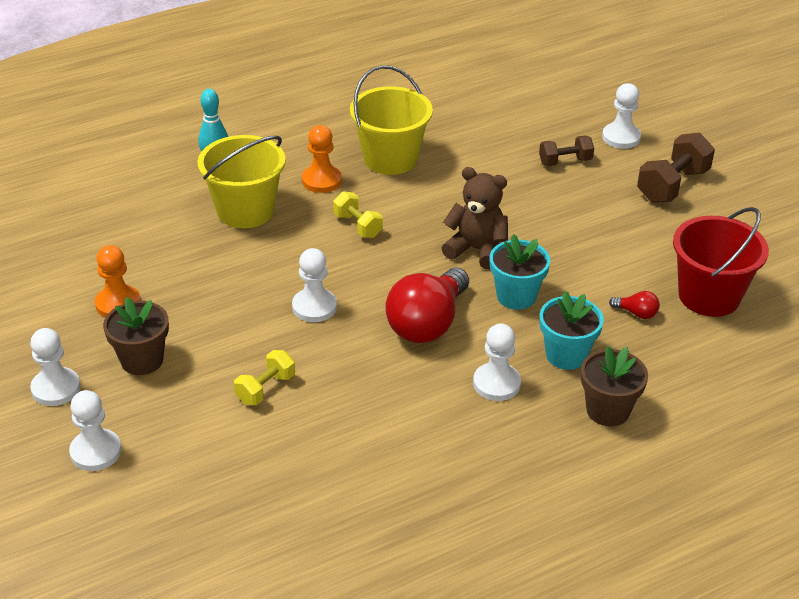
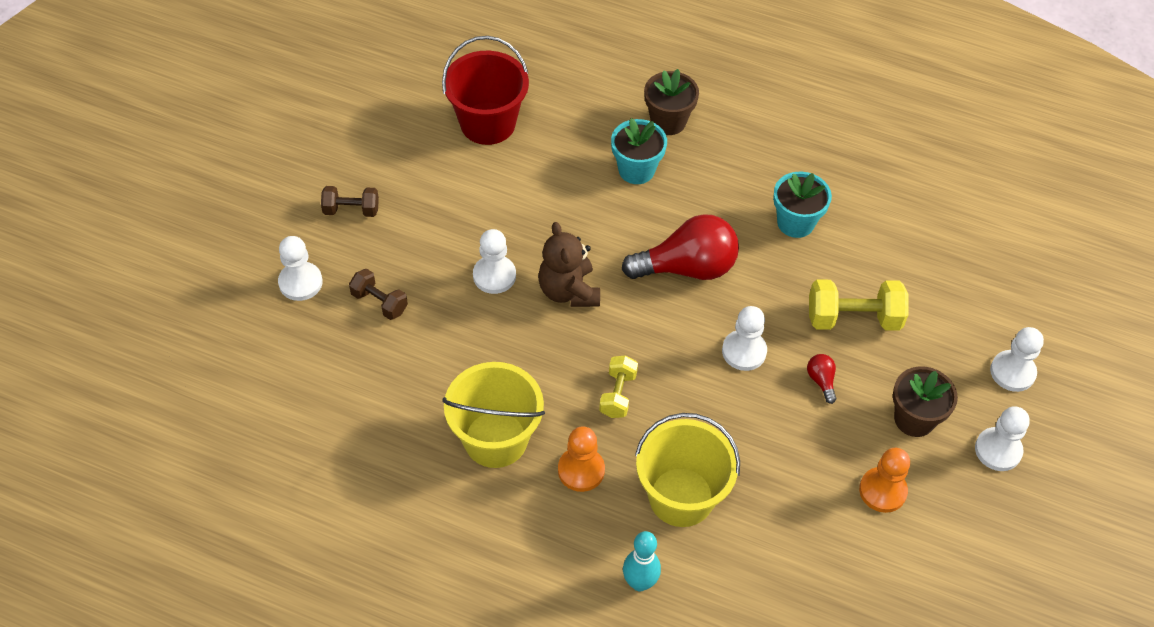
camera: 130 degrees left, 15 degrees up
yellow dumbbell [234,350,295,405] -> yellow dumbbell [809,279,908,331], size x1.62
white pawn [473,324,521,401] -> white pawn moved to [473,229,516,294]
turquoise flower pot [489,234,550,310] -> turquoise flower pot moved to [773,172,832,238]
red light bulb [609,291,660,319] -> red light bulb moved to [807,354,836,404]
brown dumbbell [637,133,715,203] -> brown dumbbell [321,186,379,217], size x0.62

